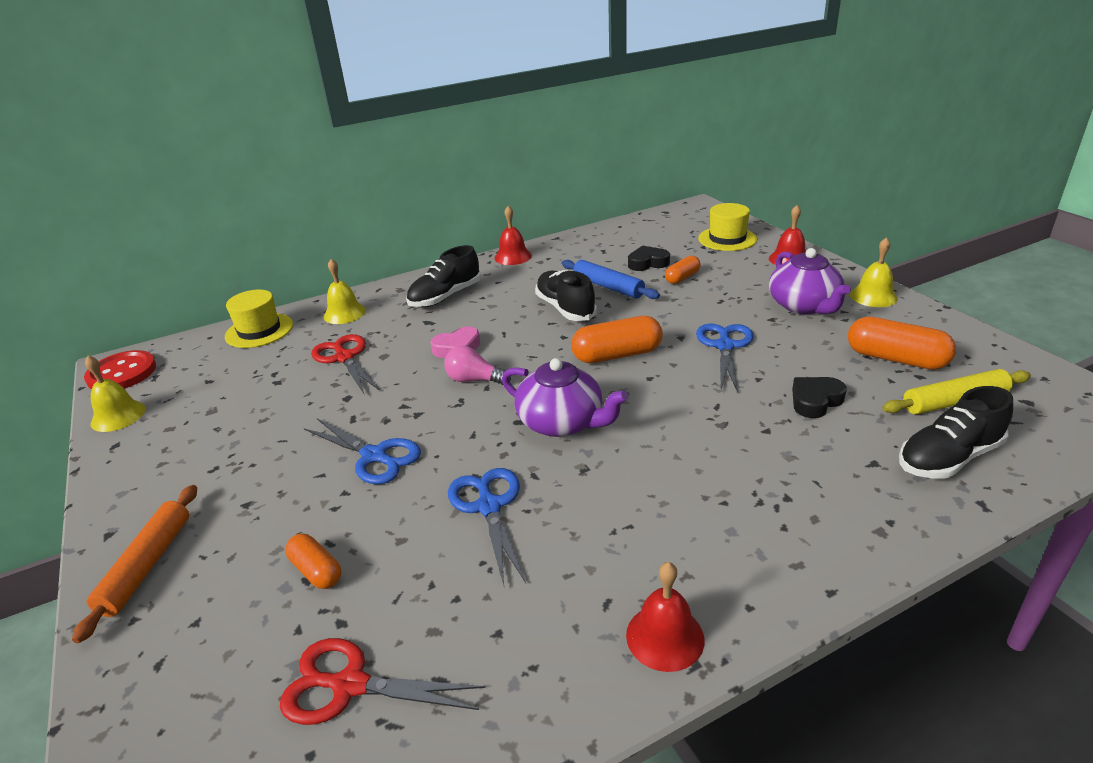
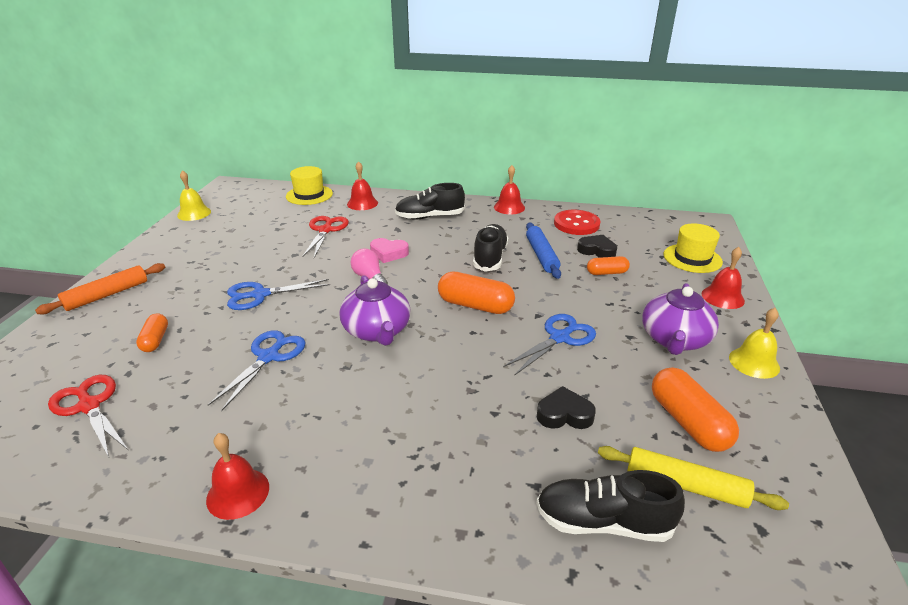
camera: 35 degrees right, 0 degrees up
red button [84,350,156,390] -> red button moved to [554,210,601,235]
blue scissors [304,418,421,484] -> blue scissors turned 90 degrees clockwise [227,279,330,310]
yellow bell [324,259,366,324] -> red bell [347,161,378,210]

